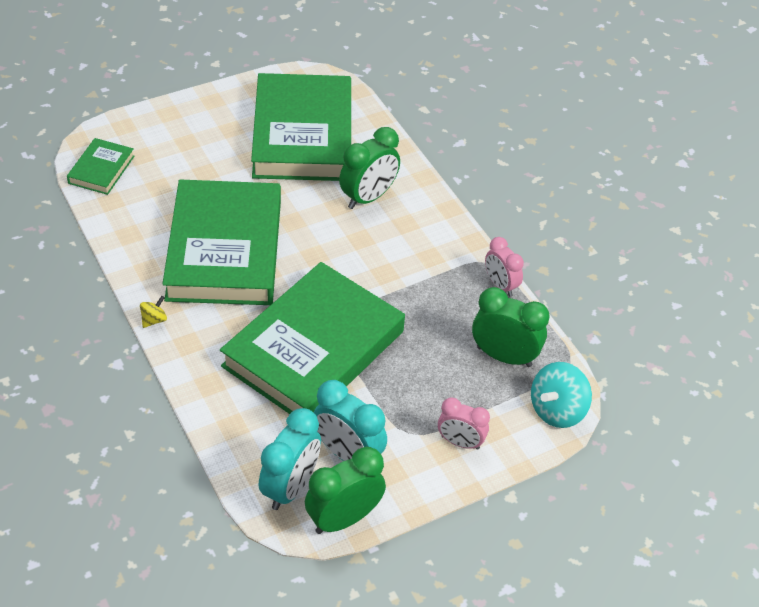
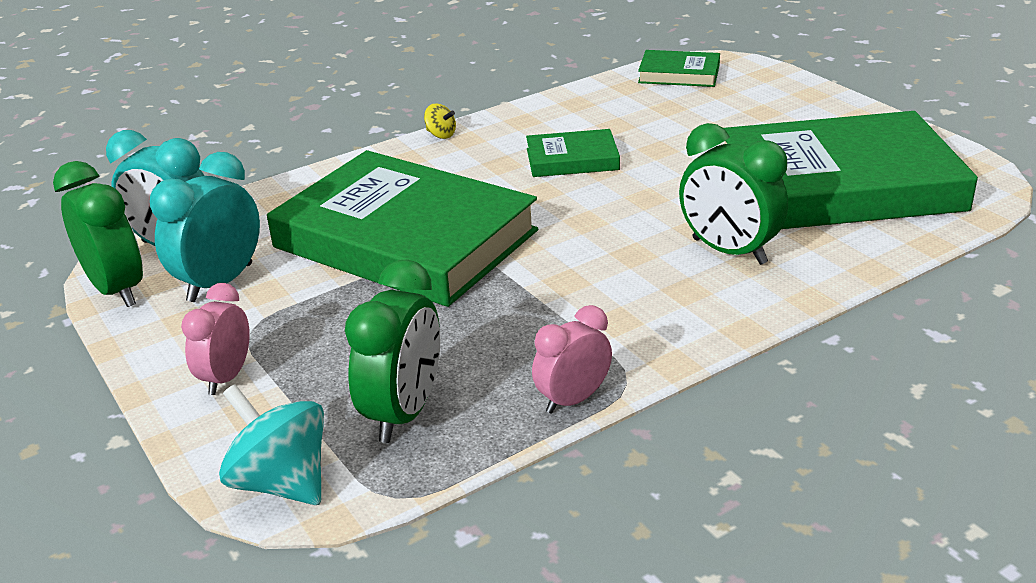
camera: 90 degrees right, 15 degrees down
green book [162,179,281,305] -> green book [526,129,620,177], size x0.44

